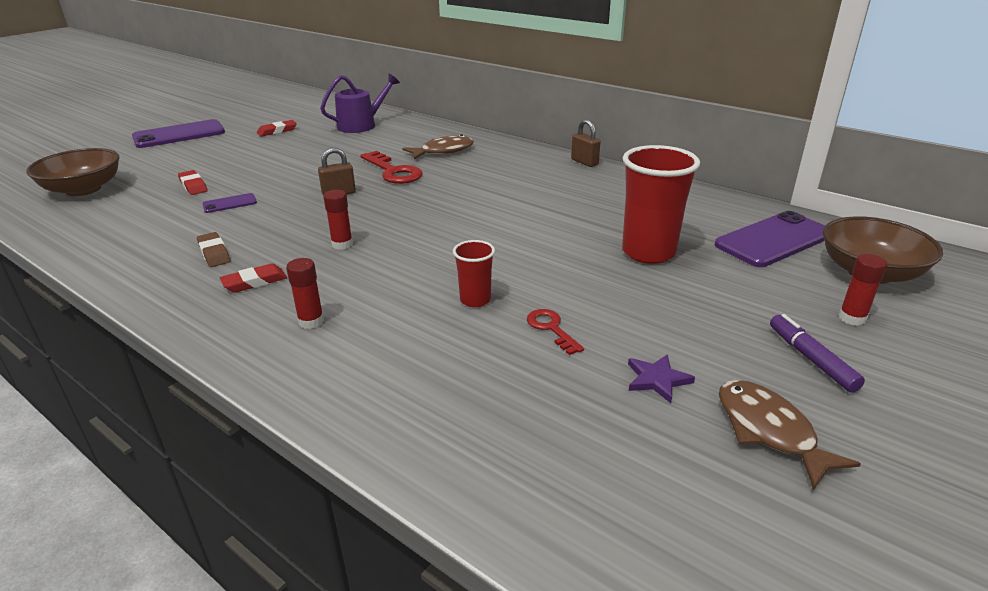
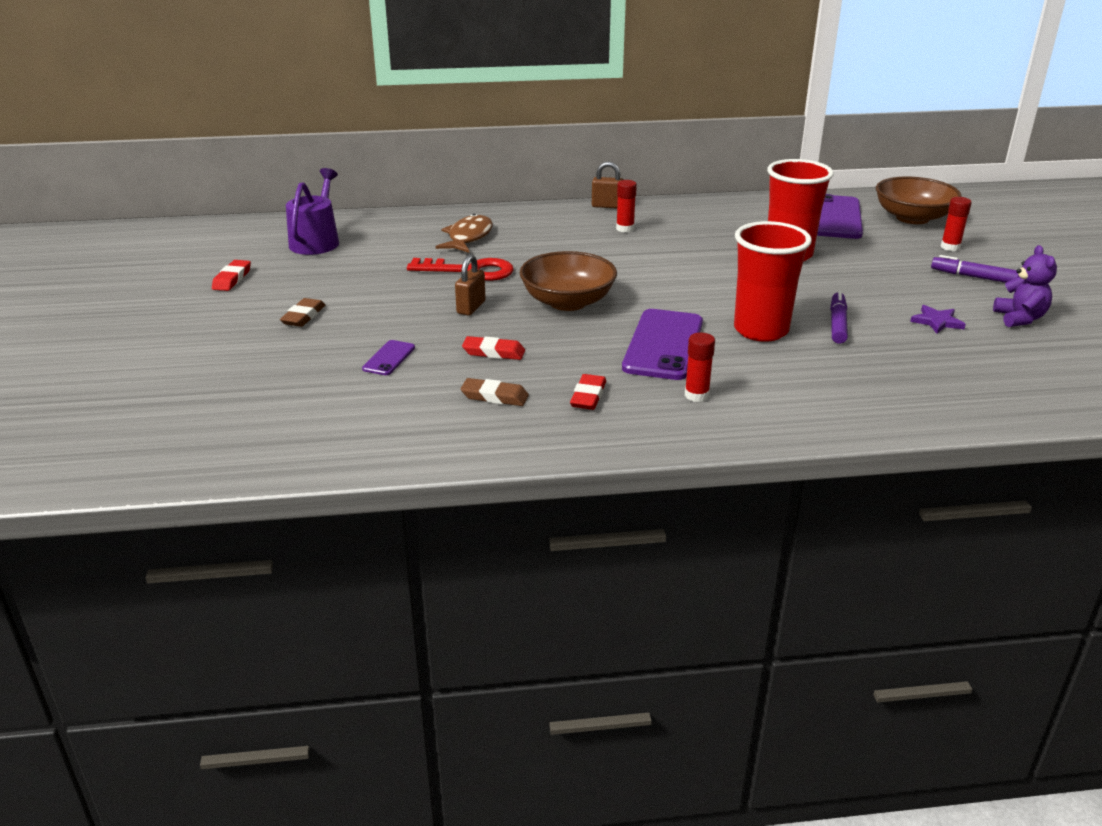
camera: 45 degrees left, 0 degrees up
brown bowl [26,148,119,196] -> brown bowl moved to [520,251,617,311]
purple phone [132,119,225,148] -> purple phone moved to [622,309,703,380]
red eraser [178,170,208,195] -> red eraser moved to [462,336,525,360]
red glue stick [323,190,353,250] -> red glue stick moved to [616,180,637,232]
red cup [453,240,495,307] -> red cup [734,221,812,342], size x1.93
red key [527,309,584,355] -> purple marker [830,291,848,344]
brown fish [719,380,861,490] -> purple teddy bear [993,245,1057,327]
none -> brown eraser [280,298,325,327]

